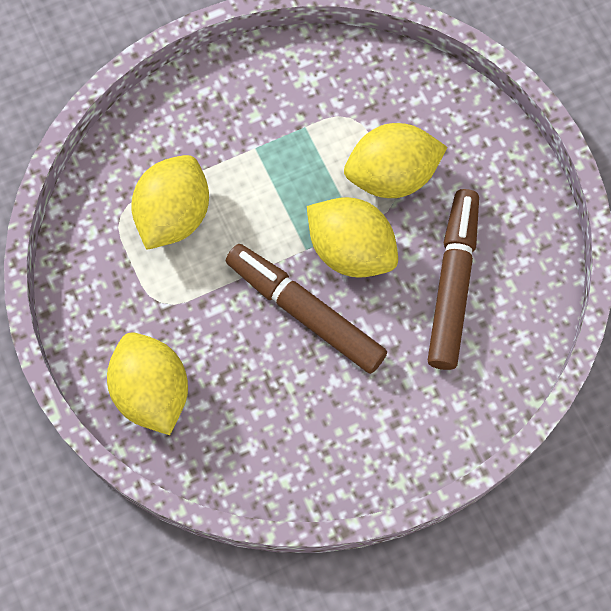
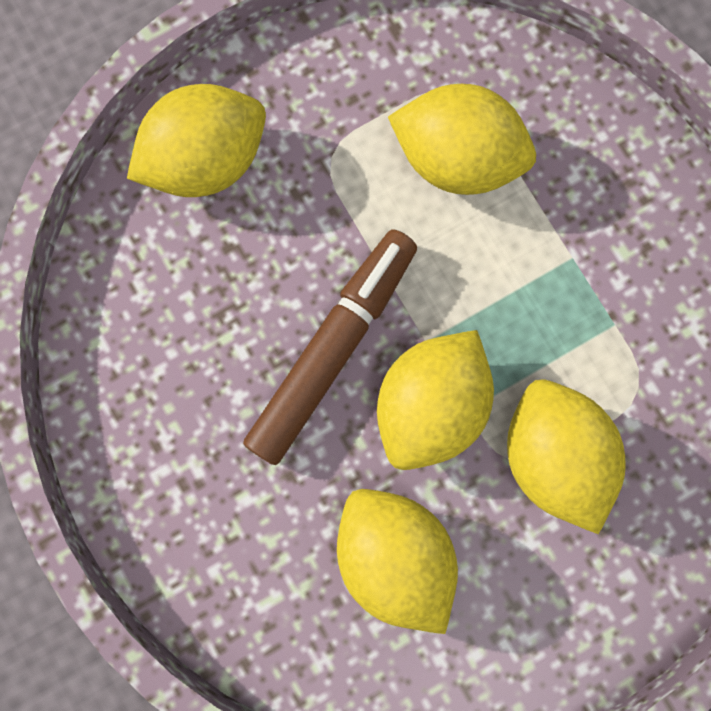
camera: 85 degrees right, 10 degrees up
brown marker [428,189,479,370] -> yellow lemon [337,489,458,634]

